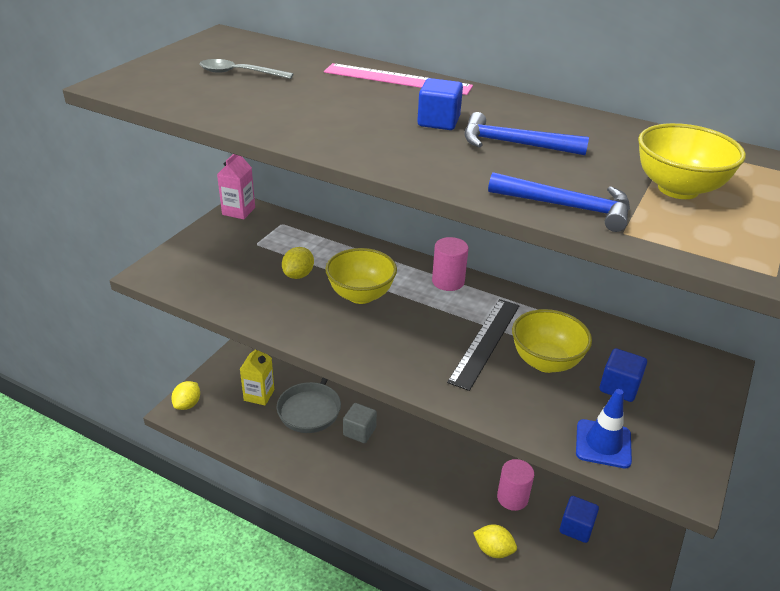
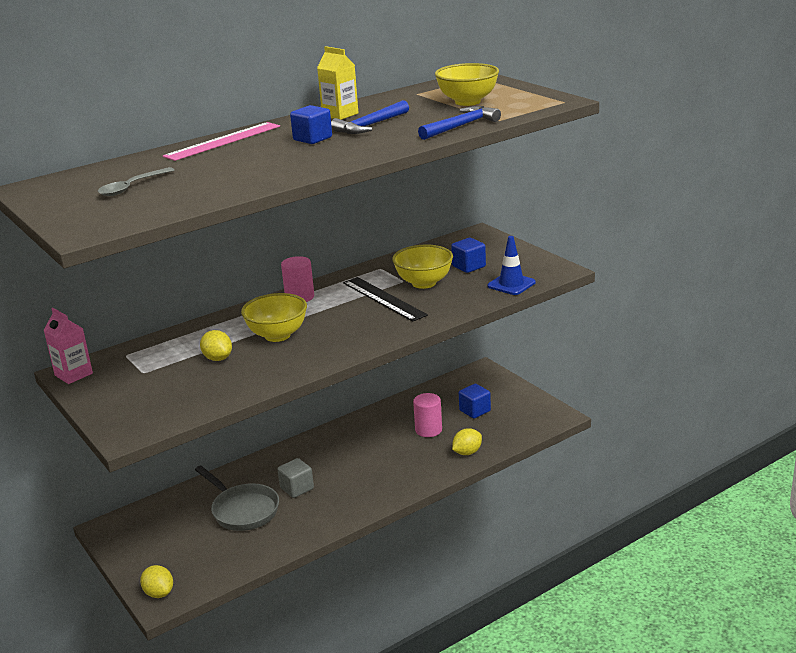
camera: 60 degrees left, 10 degrees down
yellow carton [240,349,274,405] -> yellow carton moved to [317,46,359,120]

